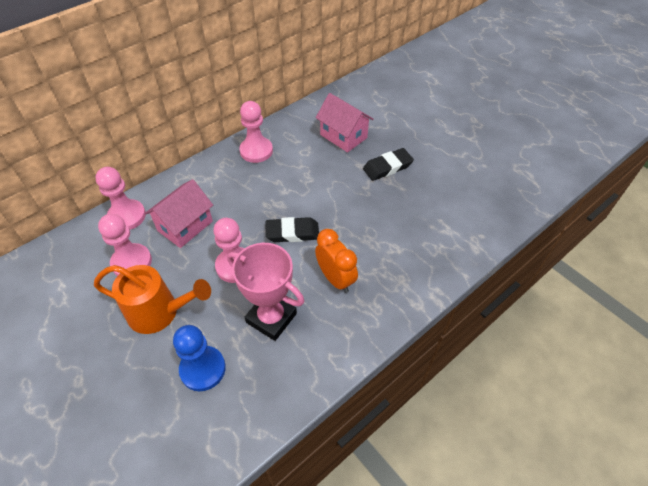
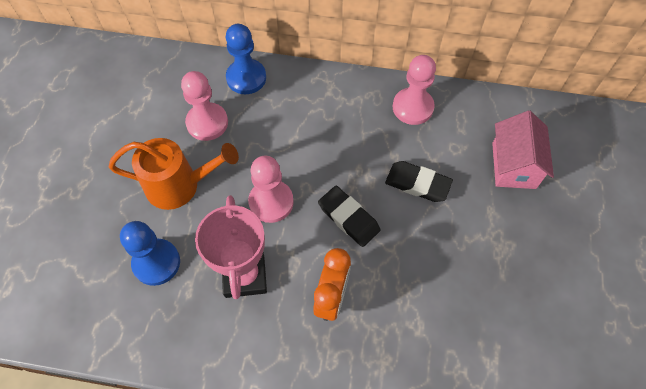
camera: 50 degrees right, 10 degrees up
orange watering can [94,265,211,334] -> orange watering can turned 60 degrees counterclockwise [109,138,239,210]
pink pawn [95,167,146,230] -> blue pawn [226,24,266,94]
pink house [145,179,213,248] -> none
black eraser [363,148,414,181] -> black eraser moved to [385,161,453,202]

